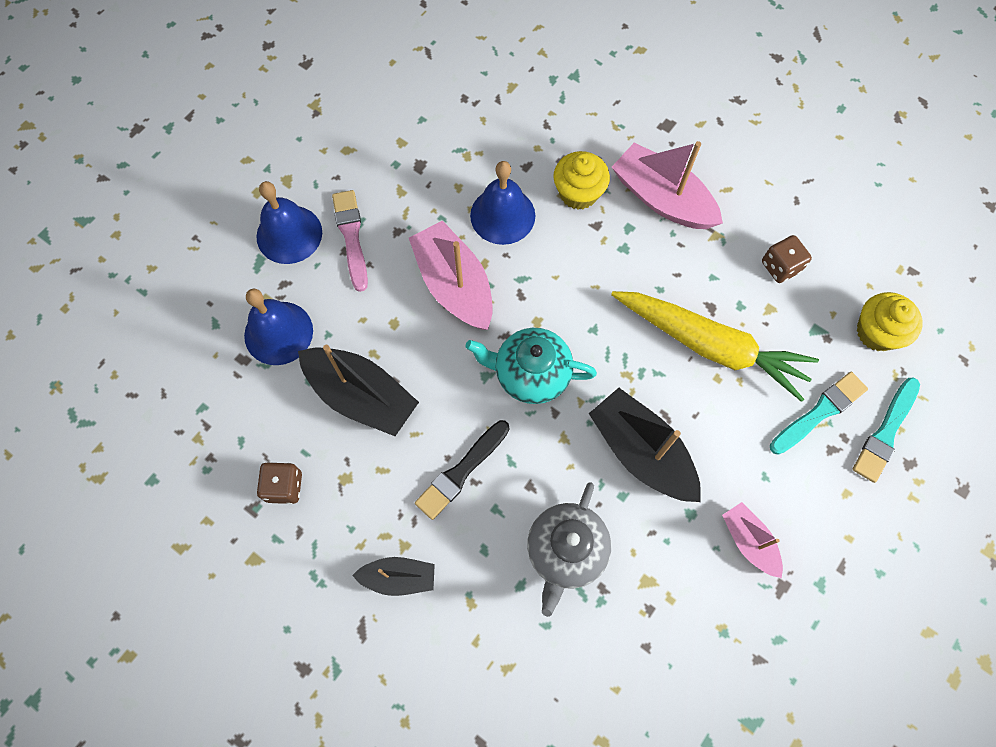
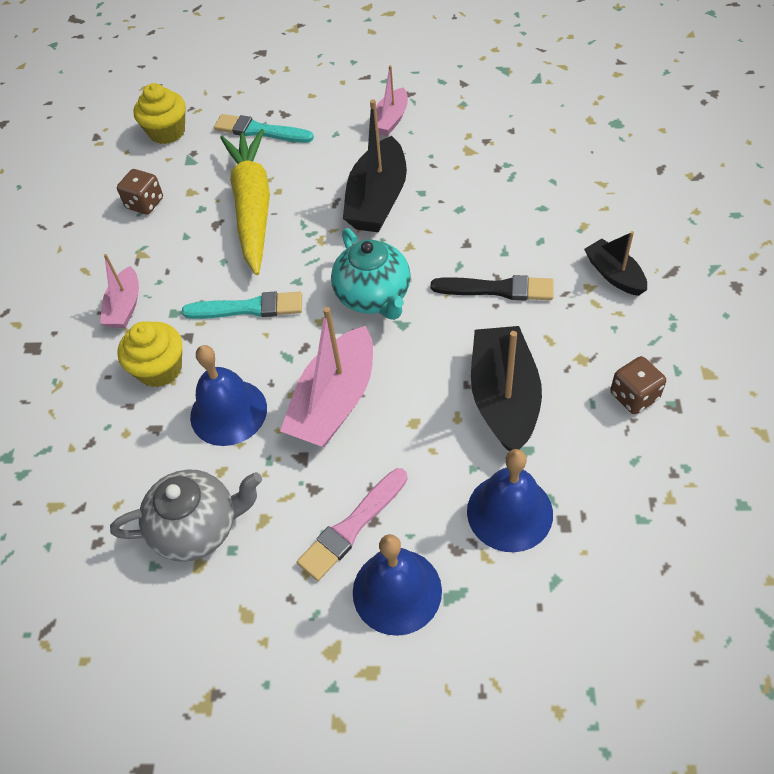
camera: 120 degrees left, 15 degrees down
grey teapot [527,482,611,617] -> grey teapot moved to [110,469,262,562]
pink boat [612,141,723,229] -> pink boat [100,254,139,328], size x0.57
turquoise brush [853,377,920,483] -> turquoise brush moved to [182,292,302,319]

